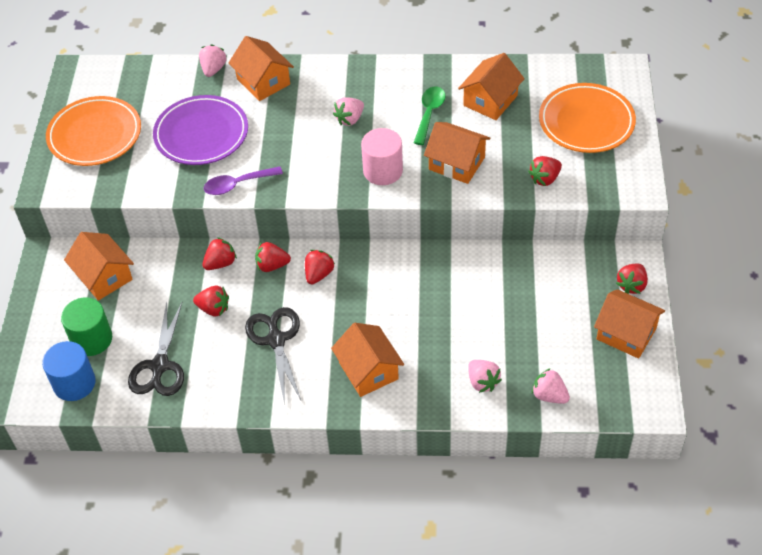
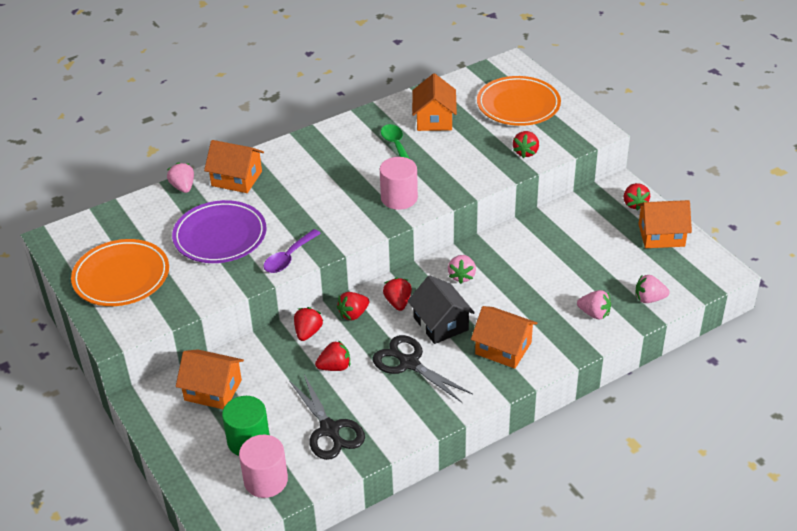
camera: 35 degrees left, 10 degrees down
blue cylinder [42,341,96,401] -> pink cylinder [239,435,288,498]
pink strawberry [333,97,364,126] -> pink strawberry moved to [448,255,476,284]
orange house [424,122,491,184] -> none
none -> black house [407,275,475,344]

